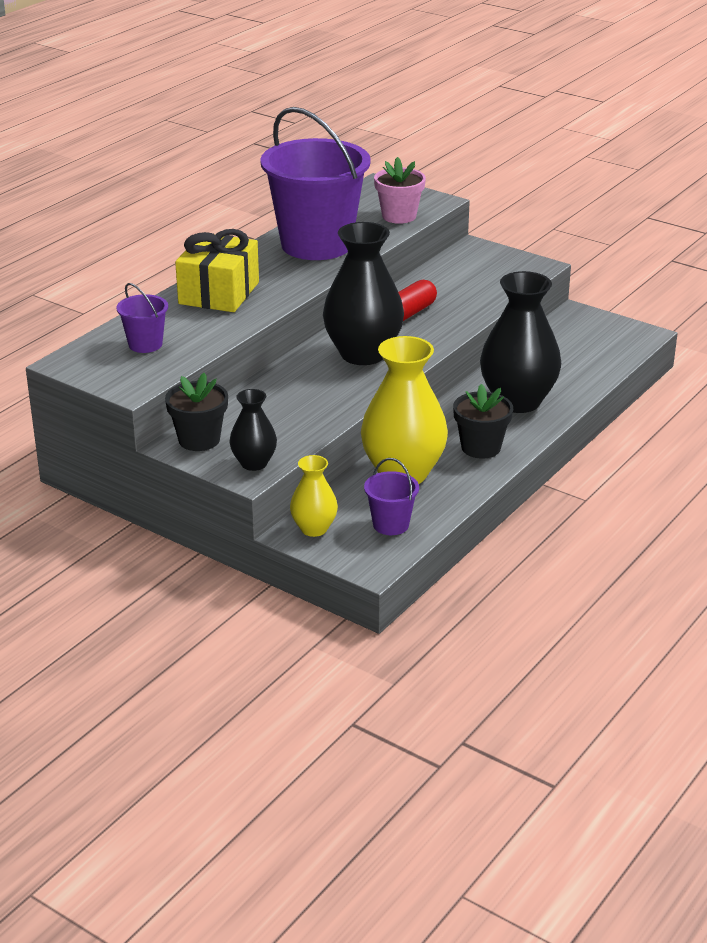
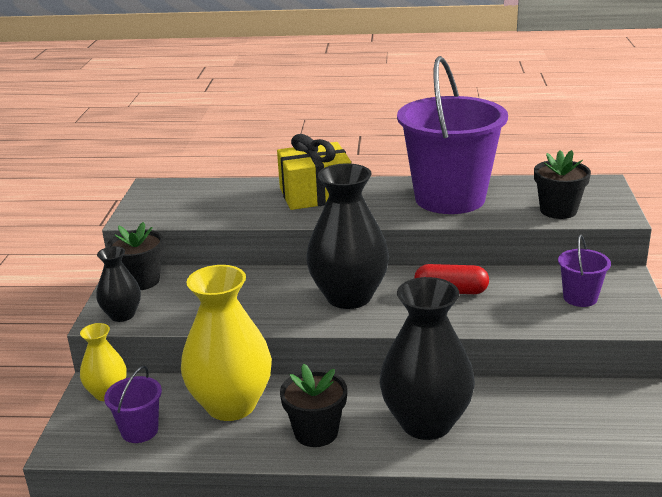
camera: 60 degrees right, 5 degrees down
purple bucket [116,283,168,353] -> purple bucket moved to [558,235,611,307]
pink flower pot [374,157,426,224] -> black flower pot [534,150,591,219]

